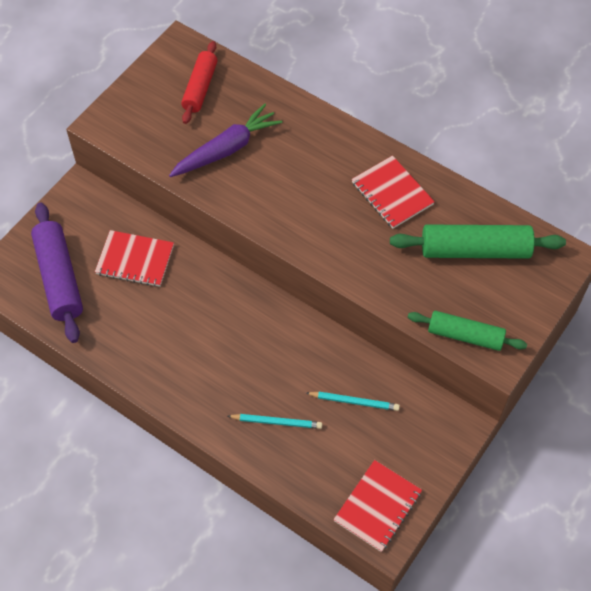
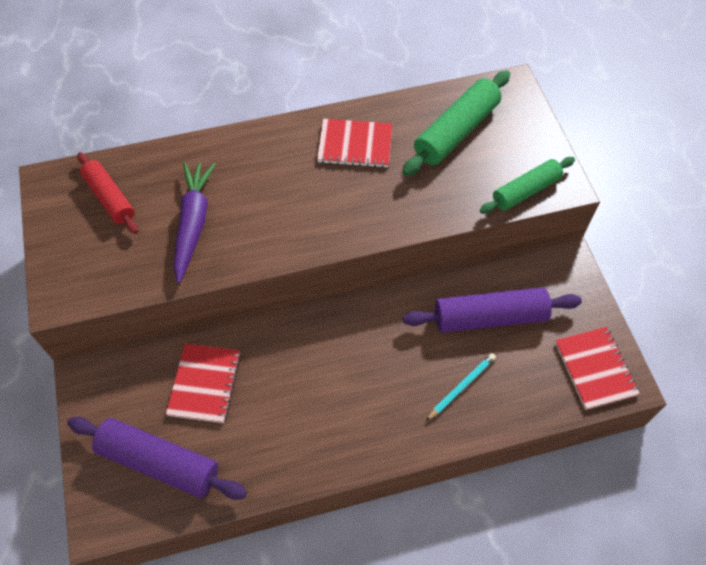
camera: 50 degrees left, 0 degrees up
red notebook [95,230,174,287] -> red notebook turned 45 degrees counterclockwise [166,343,241,423]
turquoise pencil [306,392,400,411] -> purple rolling pin [403,287,582,333]

